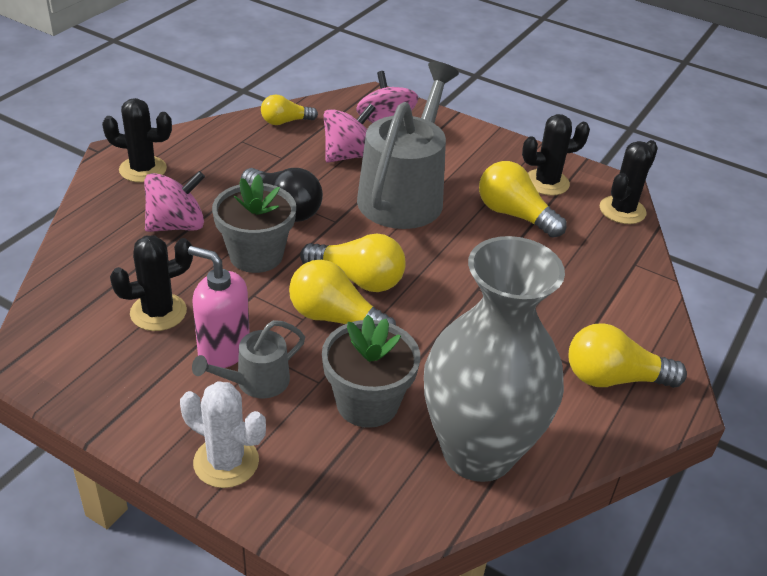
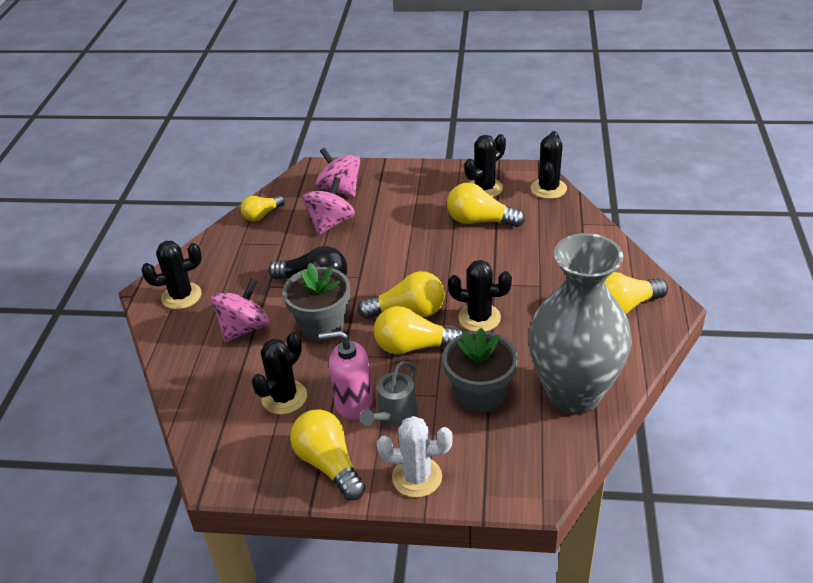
camera: 20 degrees left, 0 degrees up
grey watering can [357,61,459,229] -> none
none -> yellow light bulb [290,410,366,501]
none -> black cactus [448,260,512,331]

